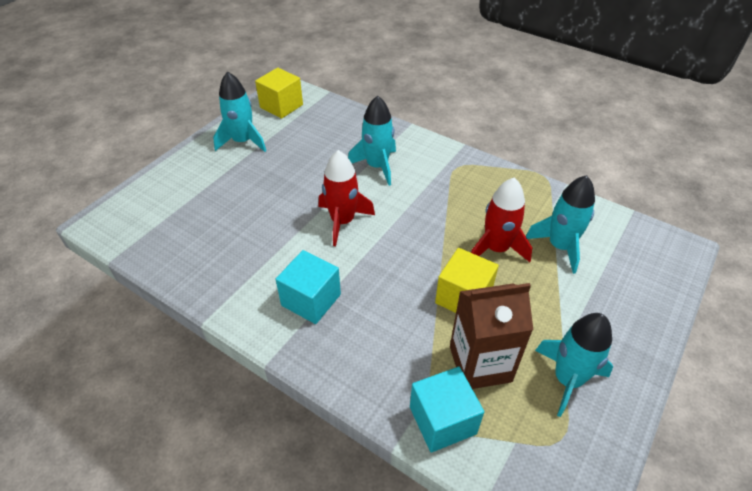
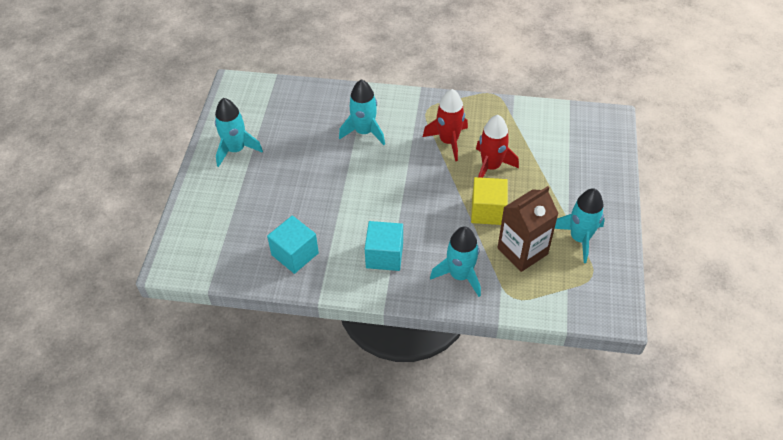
camera: 25 degrees left, 5 degrees up
yellow cube [255,68,303,119] -> none
red rocket [319,150,375,246] -> red rocket moved to [423,89,468,161]
turquoise cube [410,367,484,453] -> turquoise cube moved to [267,215,319,274]
turquoise rocket [526,175,595,274] -> turquoise rocket moved to [430,227,481,297]

